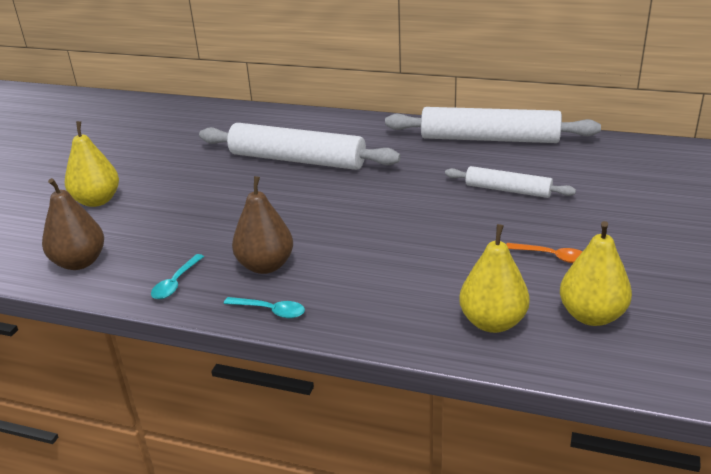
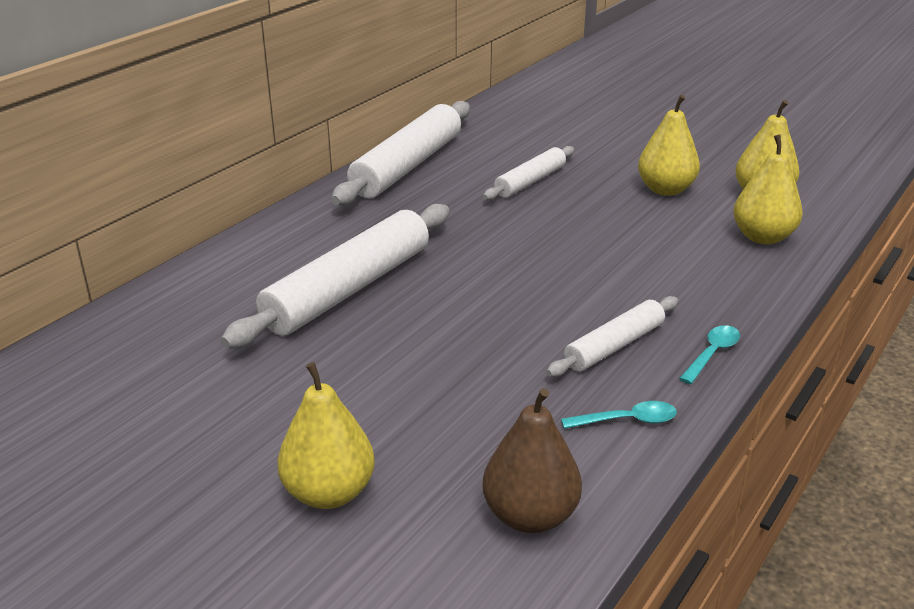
camera: 75 degrees left, 0 degrees up
turquoise spoon [151,254,204,299] -> turquoise spoon turned 45 degrees counterclockwise [561,401,677,429]
brown pear [232,176,293,274] -> white rolling pin [546,296,678,377]
orange spoon [506,243,583,263] -> yellow pear [638,95,700,196]

